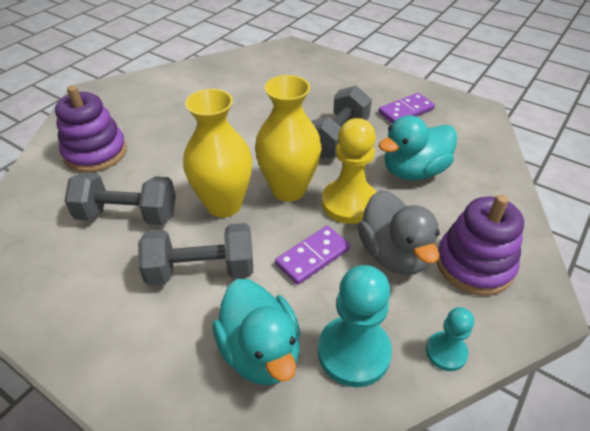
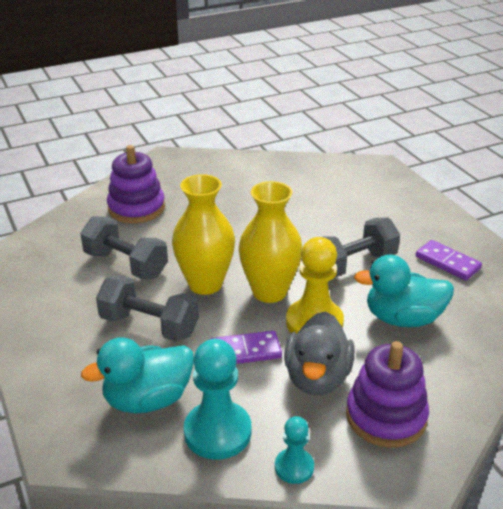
camera: 30 degrees right, 10 degrees down
turquoise duck [213,279,301,385] -> turquoise duck turned 60 degrees clockwise [81,337,194,413]
purple domino [378,93,435,124] -> purple domino turned 45 degrees clockwise [416,240,482,281]

